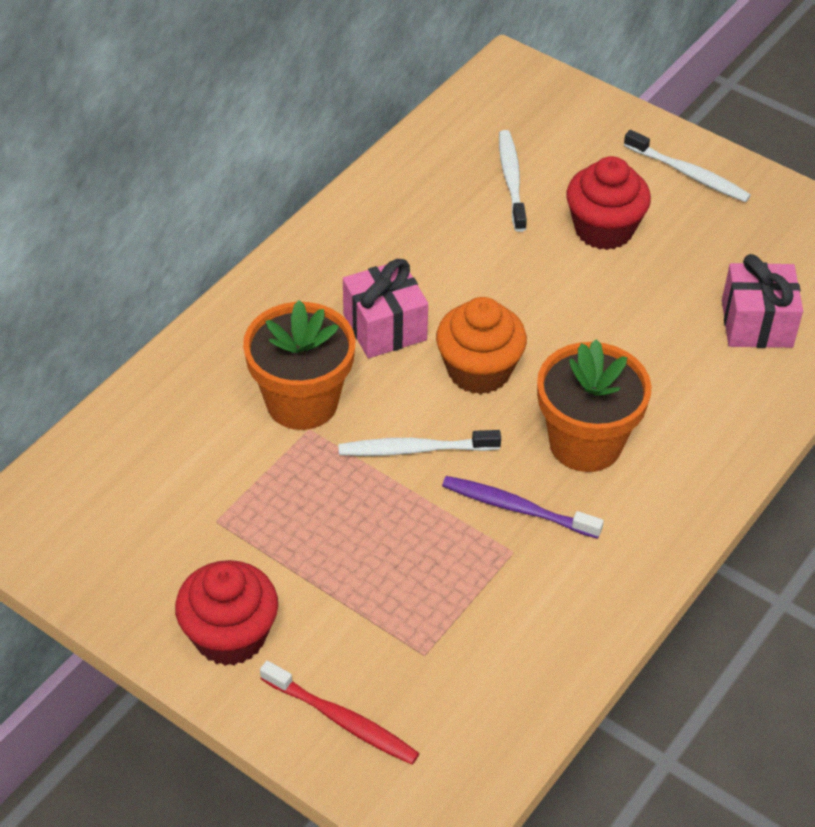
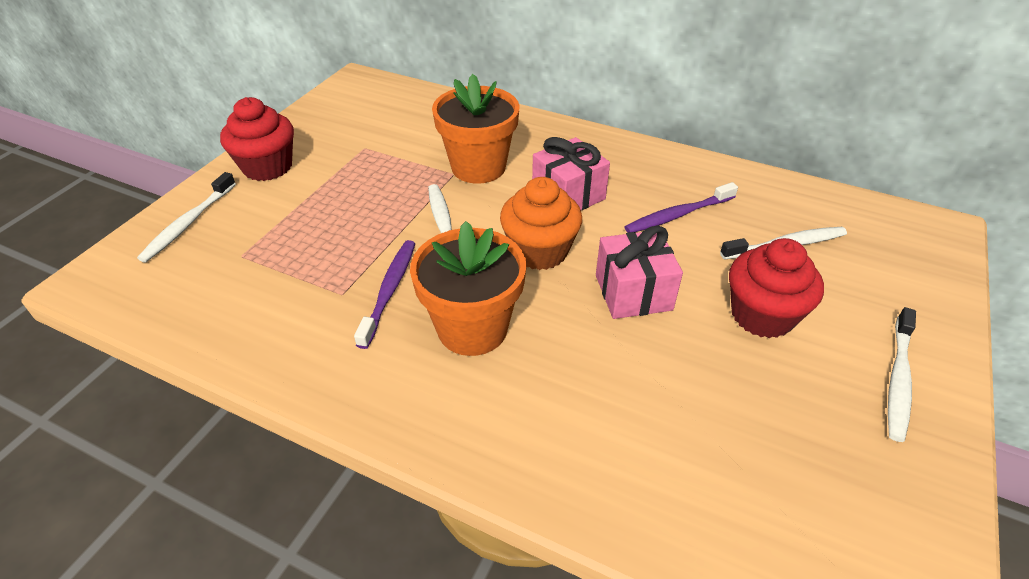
camera: 80 degrees right, 5 degrees down
red toothbrush [260,661,420,765] -> white toothbrush [137,172,236,263]
pink gift [722,254,803,348] -> pink gift moved to [596,226,683,319]
none -> purple toothbrush [625,182,738,233]

